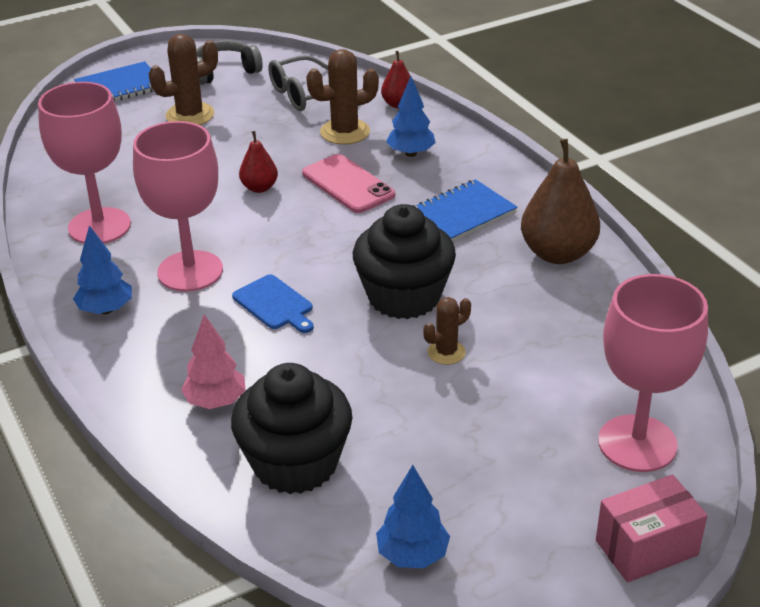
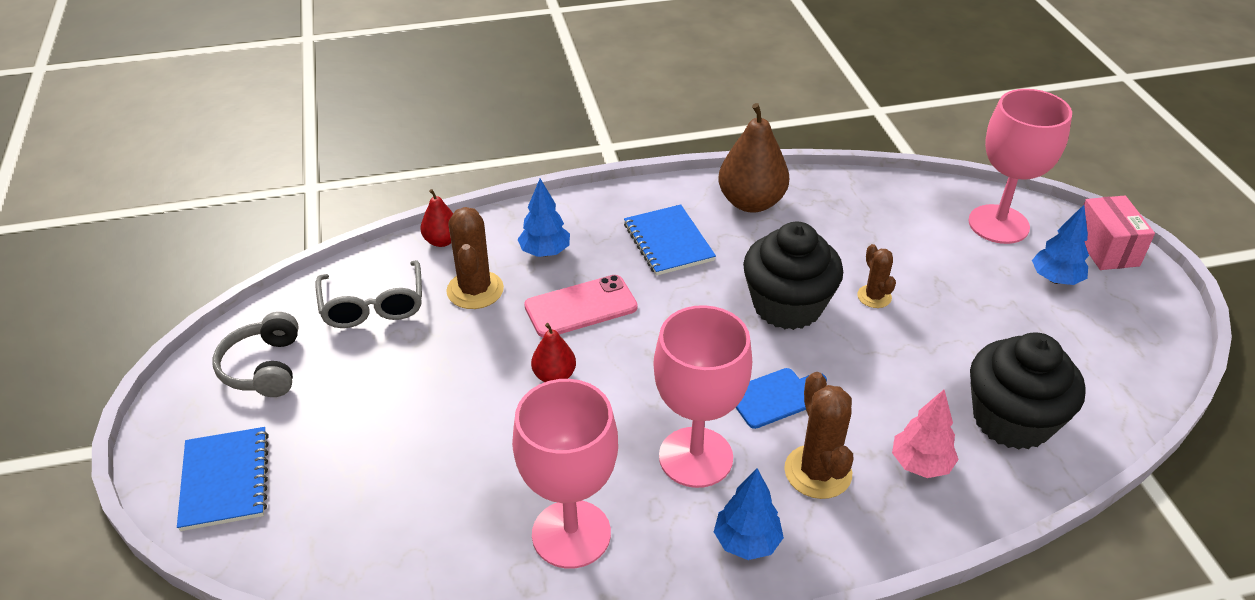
camera: 75 degrees left, 5 degrees up
brown cactus [149,34,218,125] -> brown cactus moved to [784,372,853,499]
blue tree [376,465,450,568] -> blue tree moved to [1032,205,1089,285]

